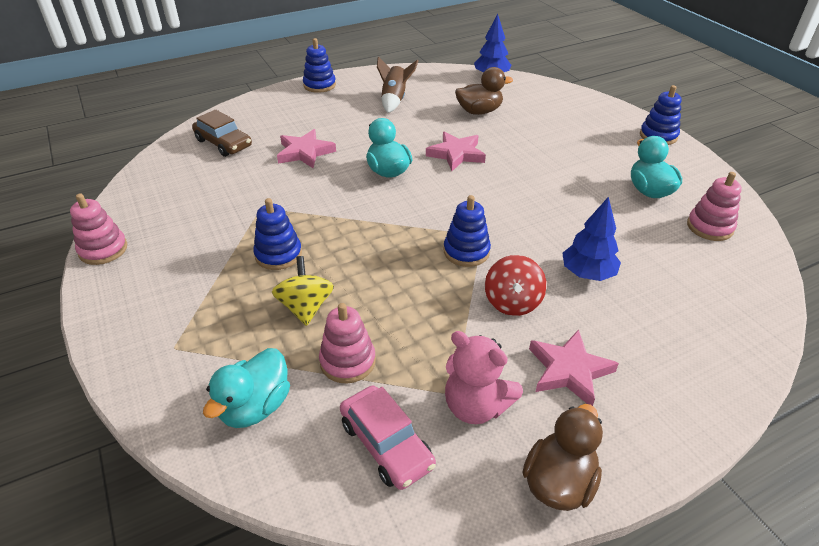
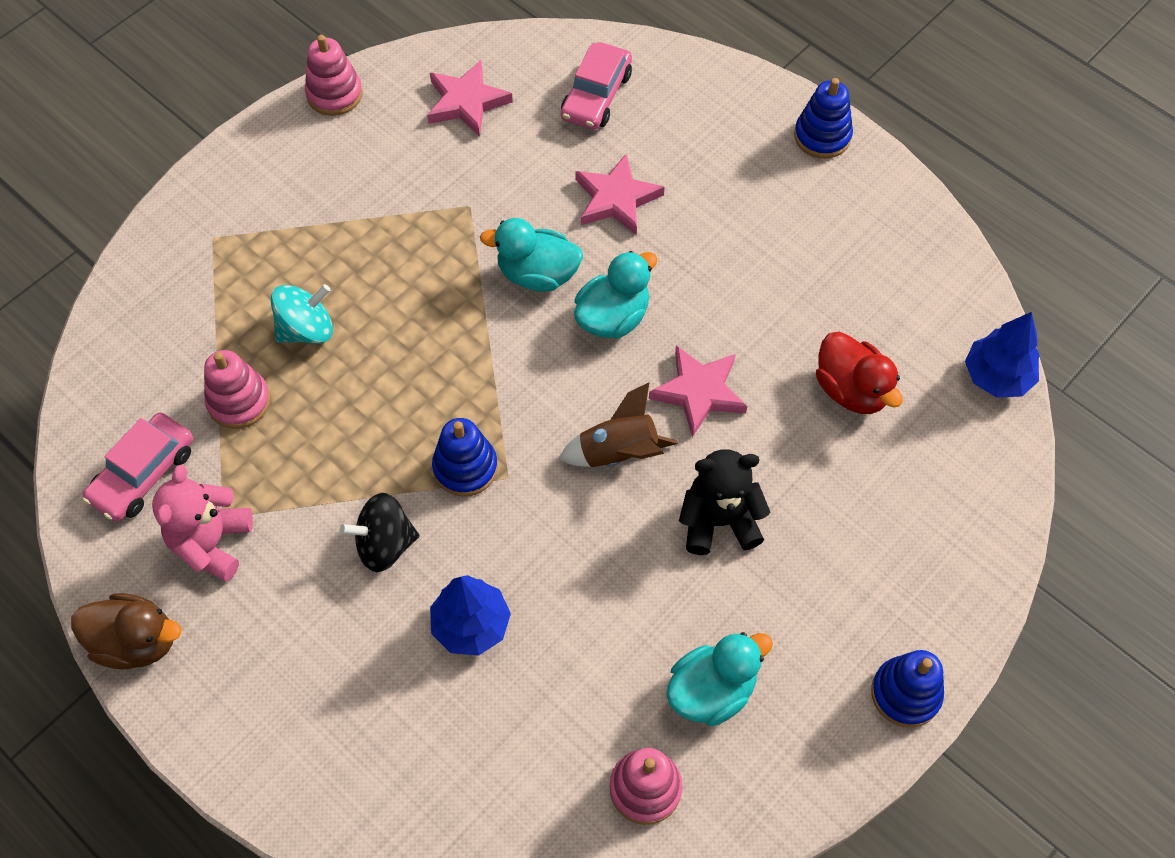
camera: 70 degrees right, 20 degrees up
brown car [192,109,252,157] -> pink car [561,42,632,130]
turquoise duck [203,348,290,428] -> turquoise duck moved to [480,218,583,292]
blue stacking toy [253,198,302,270] -> none
yellow spinning top [272,256,334,326] -> turquoise spinning top [271,284,333,344]
brown rocket [377,56,418,113] -> brown rocket moved to [559,382,678,467]
brown duck [455,67,513,115] -> red duck [816,332,903,414]
red spinning top [485,255,547,316] -> black spinning top [340,493,419,572]
pink star [529,330,619,406] -> pink star moved to [427,60,513,137]
none -> black teddy bear [679,449,770,555]

